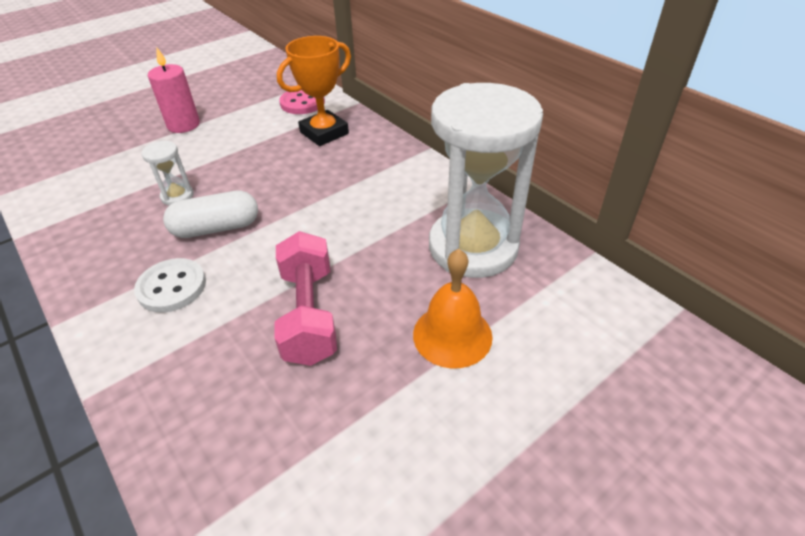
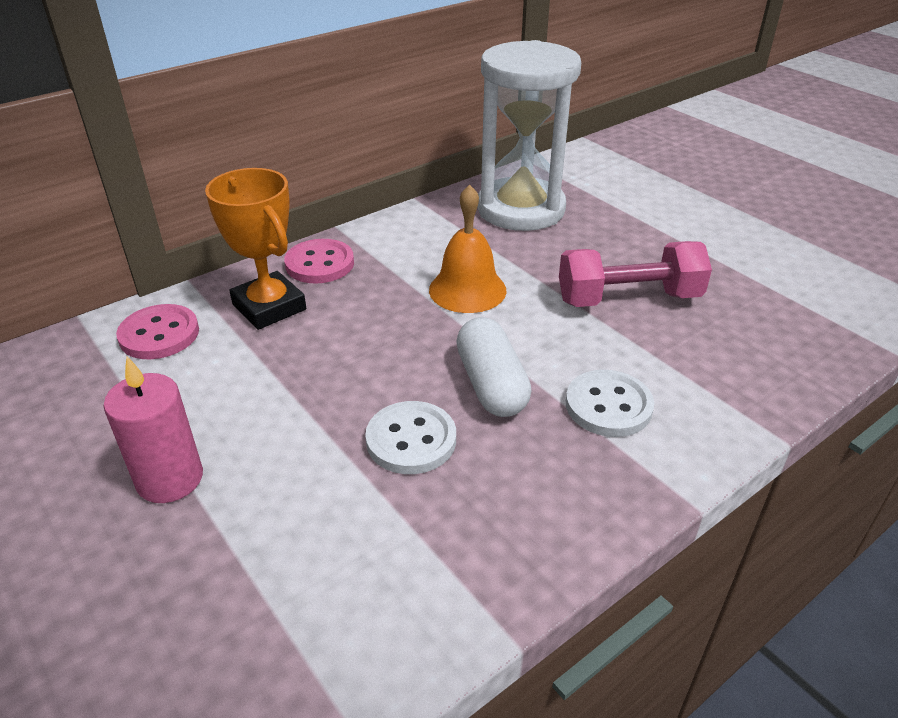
camera: 90 degrees left, 5 degrees down
white hourglass [141,141,194,206] -> white button [365,401,456,474]
orange bell [413,249,492,369] -> orange bell moved to [429,184,507,313]
none -> pink button [284,239,354,284]

